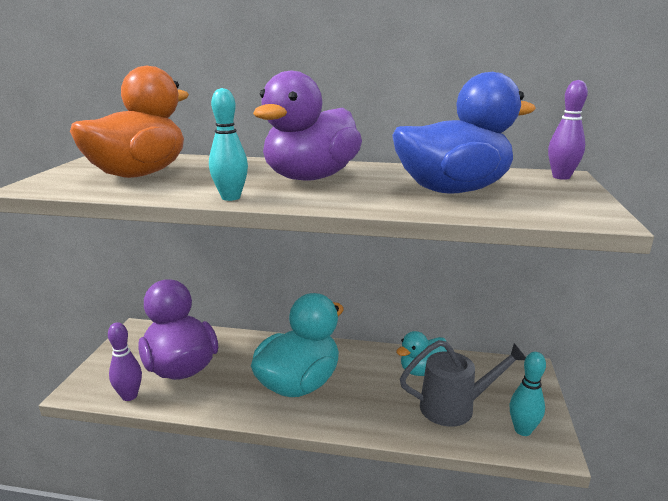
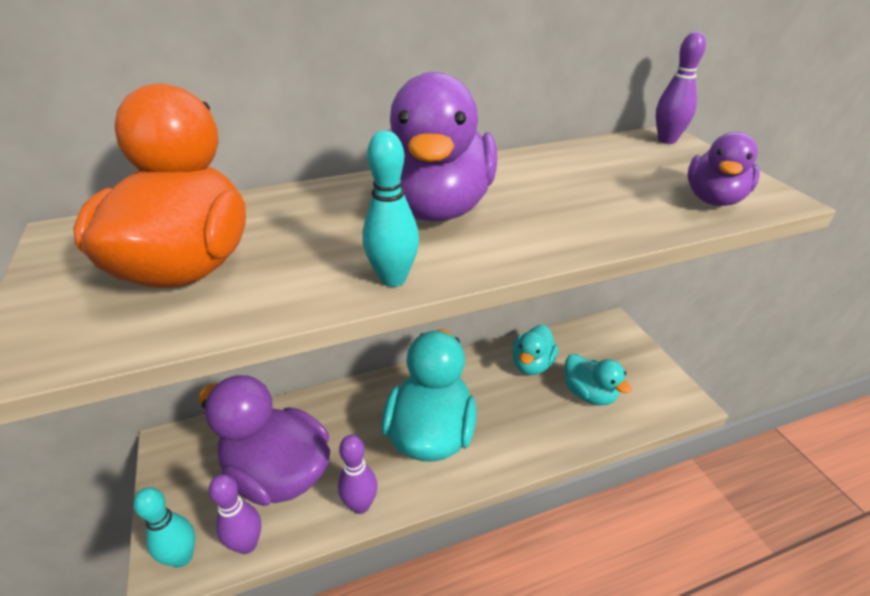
camera: 30 degrees left, 15 degrees up
blue duck [392,72,536,193] -> none
grey watering can [400,340,526,426] -> turquoise duck [565,354,632,405]
turquoise bowling pin [510,352,546,436] -> turquoise bowling pin moved to [134,487,195,568]
none -> purple bowling pin [338,435,378,514]
none -> purple duck [687,132,760,206]

